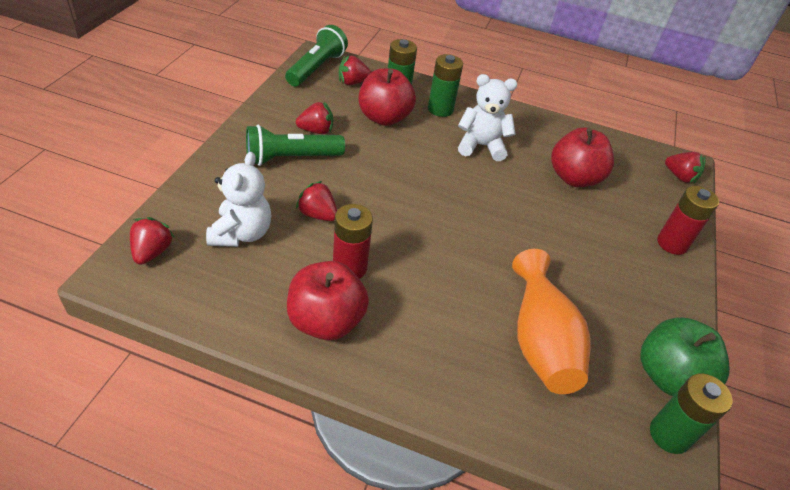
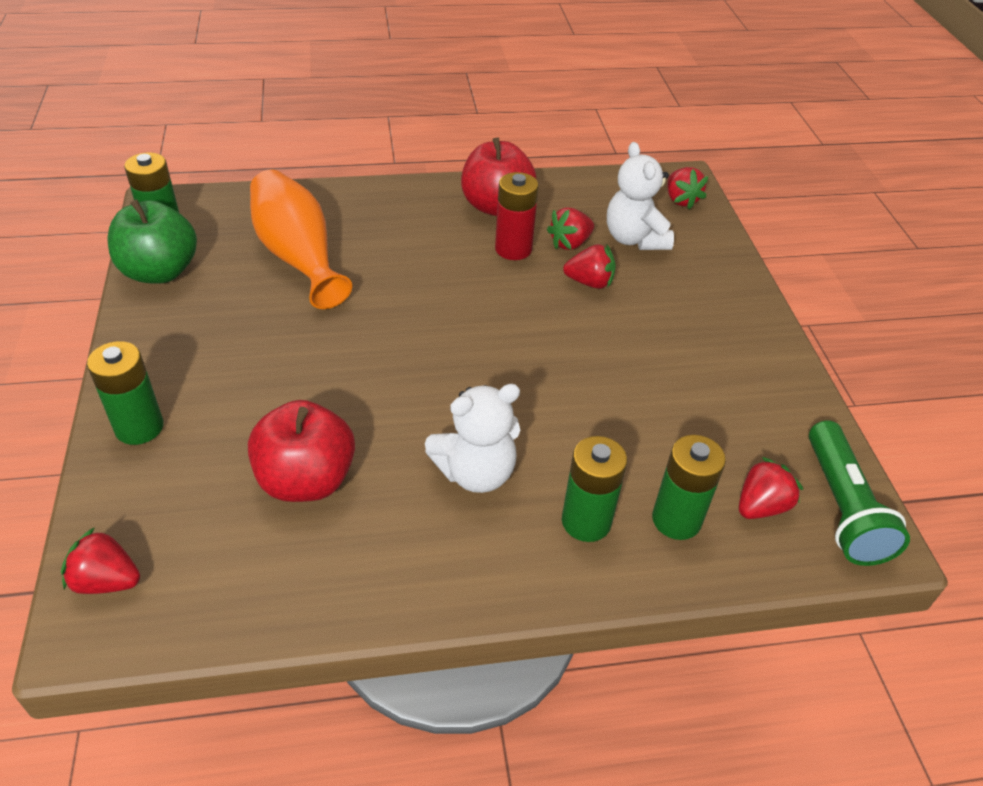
camera: 155 degrees right, 0 degrees up
green flashlight [246,125,345,166] -> none
red strawberry [296,102,333,134] -> red strawberry moved to [547,207,594,250]
red apple [358,68,416,126] -> none
red battery [657,186,719,255] -> green battery [87,341,164,445]

